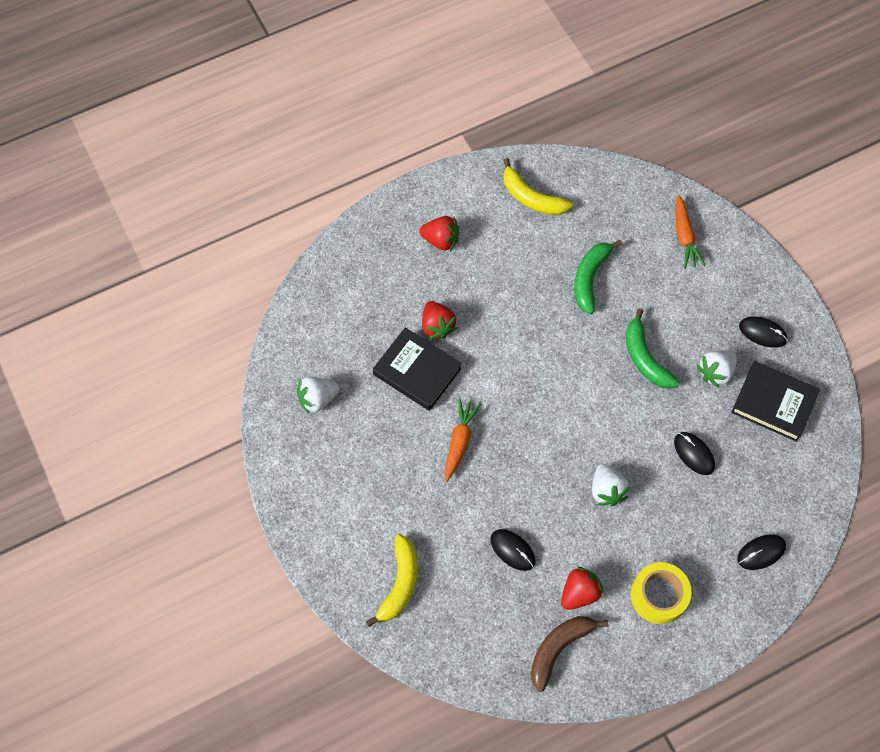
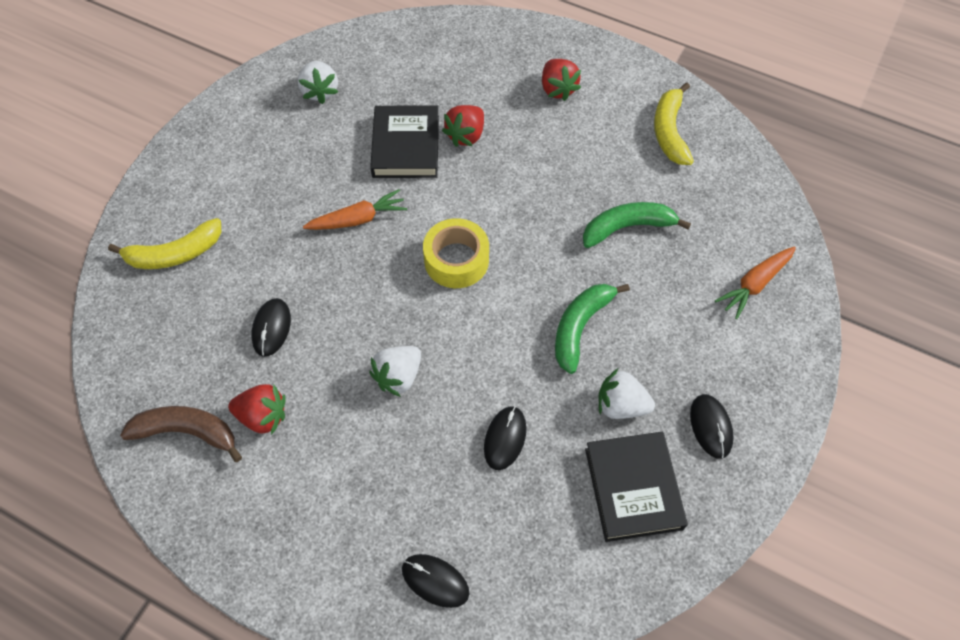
camera: 55 degrees right, 5 degrees down
white strawberry [297,377,339,415] -> white strawberry turned 135 degrees counterclockwise [298,61,338,104]
yellow tape [631,562,692,624] -> yellow tape moved to [423,218,489,288]

